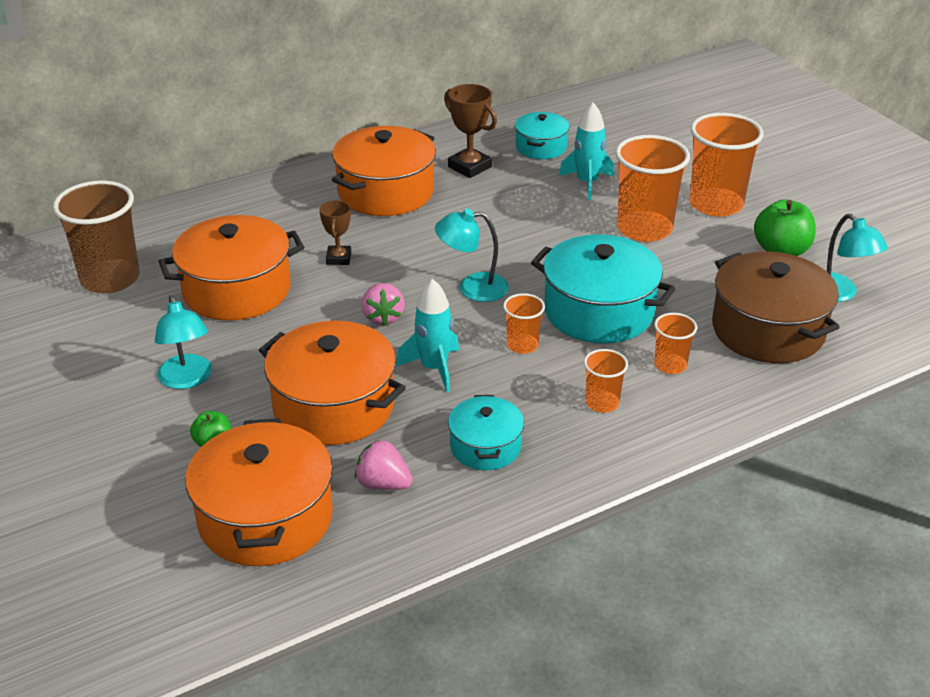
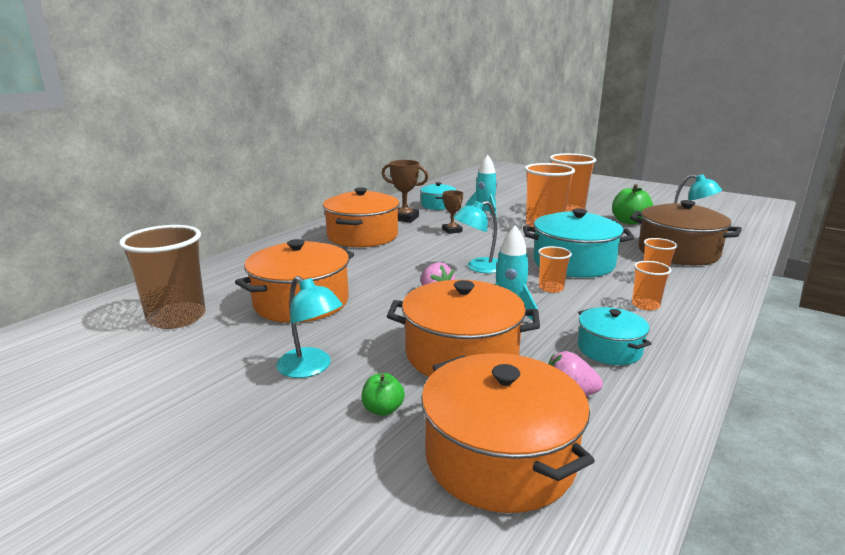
camera: 25 degrees left, 15 degrees down
brown trophy [319,200,351,265] -> brown trophy moved to [442,190,463,234]

